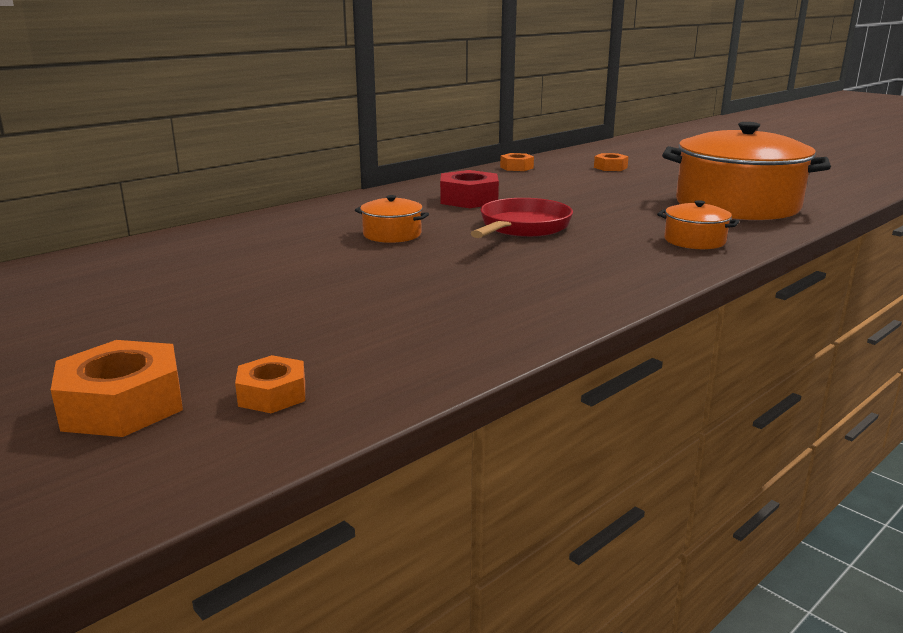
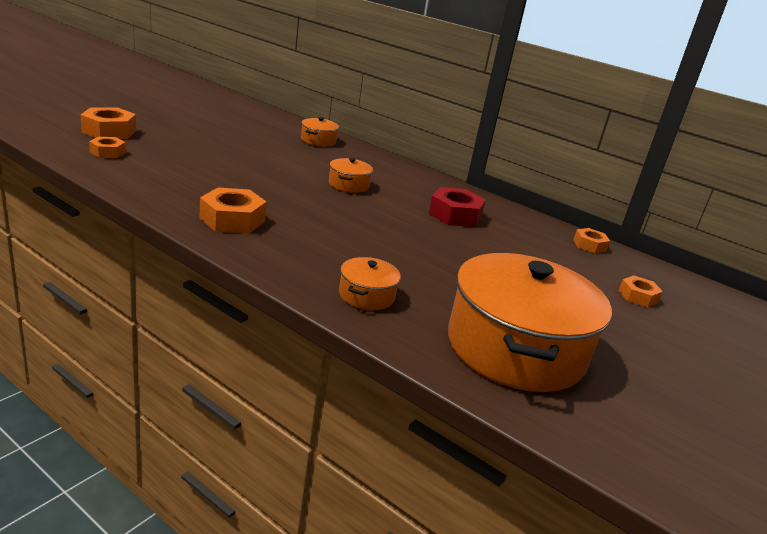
camera: 75 degrees right, 5 degrees up
red pan [470,198,573,238] -> none
none -> orange nut [200,187,267,233]
none -> orange pot [301,117,339,147]

